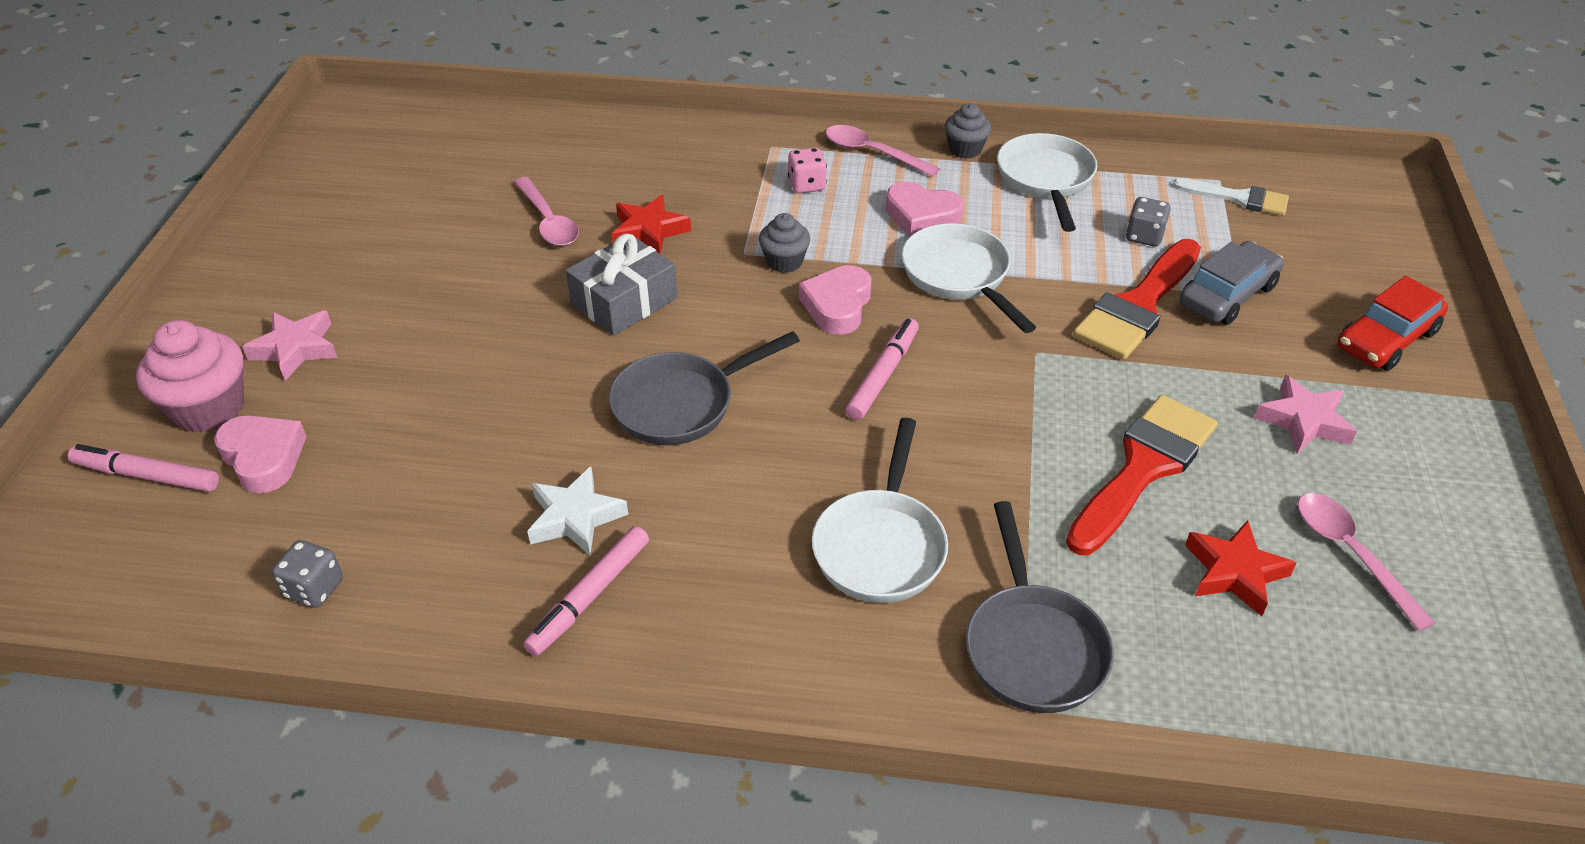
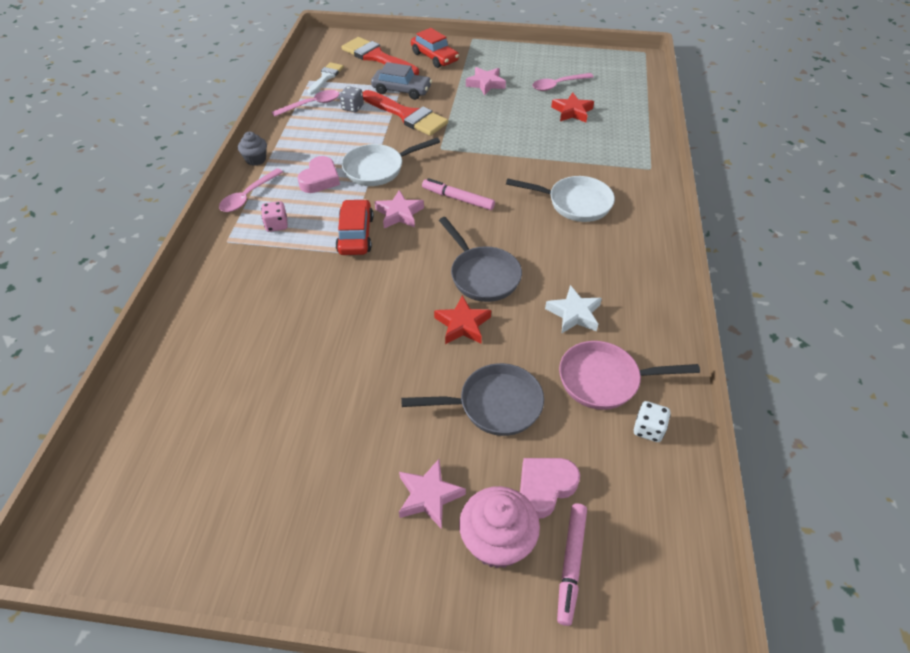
camera: 90 degrees left, 5 degrees up
grey dice [272,540,343,608] -> white dice [634,401,671,442]
pink spoon [514,177,579,246] -> pink spoon moved to [272,90,339,117]
pink marker [523,526,649,656] -> none
grey gift [566,234,677,336] -> none
red star [612,195,691,254] -> red star moved to [434,295,491,344]
grey cupcake [759,213,811,273] -> red car [336,199,374,255]
pink heart [799,265,871,335] -> pink star [375,190,424,228]
grey pan [966,501,1114,713] -> grey pan moved to [401,363,544,436]
white pan [997,133,1097,232] -> none
red brush [1066,395,1217,555] -> red brush moved to [341,37,419,75]
grey car [1179,241,1284,325] -> grey car turned 150 degrees clockwise [371,62,432,100]
none -> pink pan [559,341,700,410]

